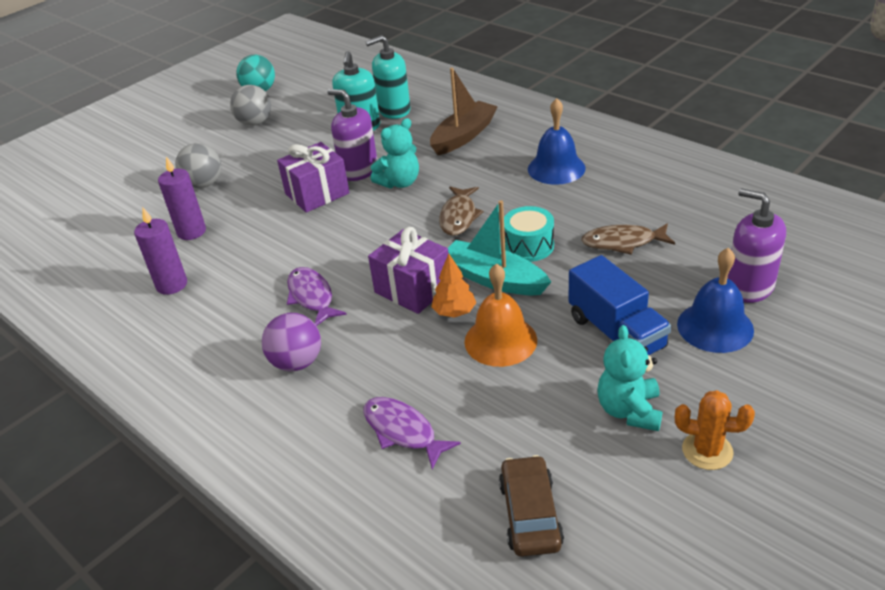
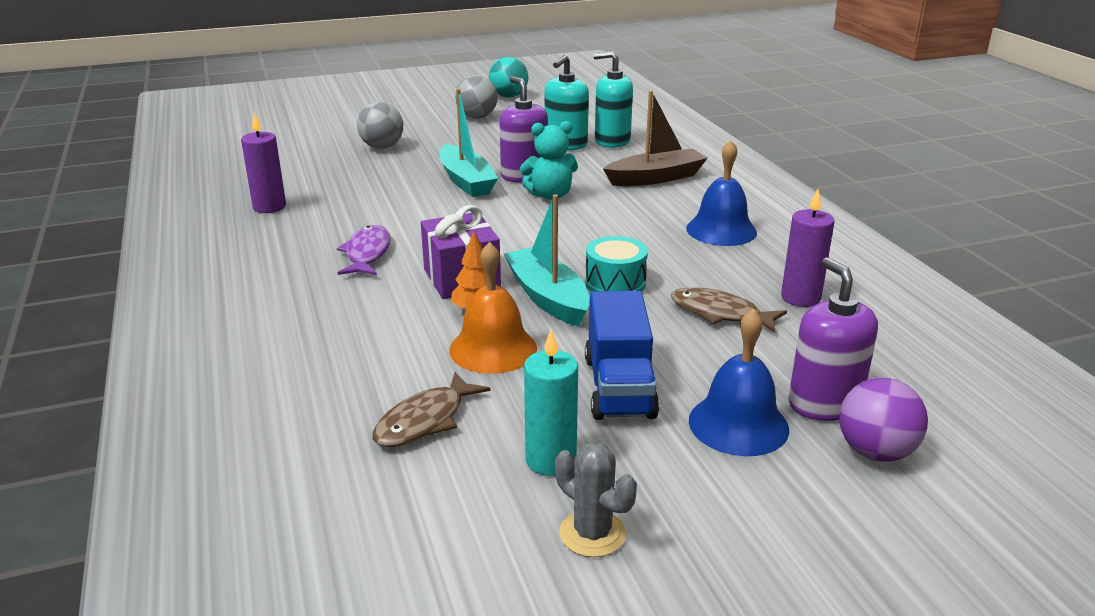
camera: 25 degrees right, 10 degrees down
purple candle [158,157,206,240] -> purple candle moved to [781,189,834,307]
purple ball [262,313,321,371] -> purple ball moved to [839,377,928,462]
purple gift [277,142,350,213] -> turquoise boat [440,89,498,197]
purple fish [363,397,461,470] -> none
brown fish [439,187,483,236] -> brown fish moved to [372,372,490,447]
brown car [499,455,564,557] -> none
turquoise teddy bear [597,325,663,431] -> turquoise candle [524,329,578,476]
orange cactus [675,390,755,470] -> grey cactus [555,442,637,557]

